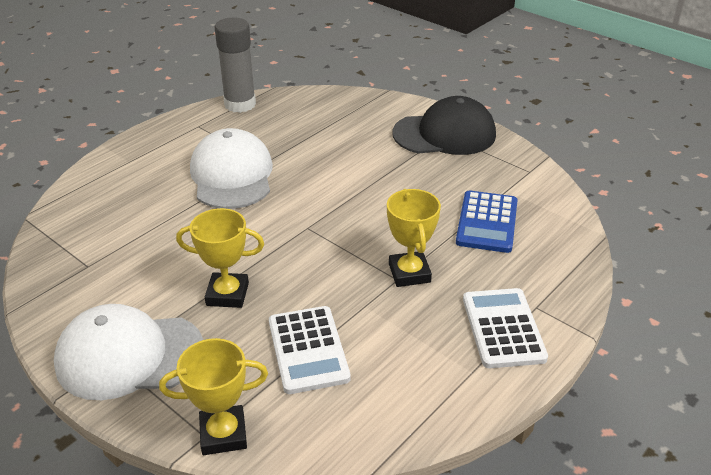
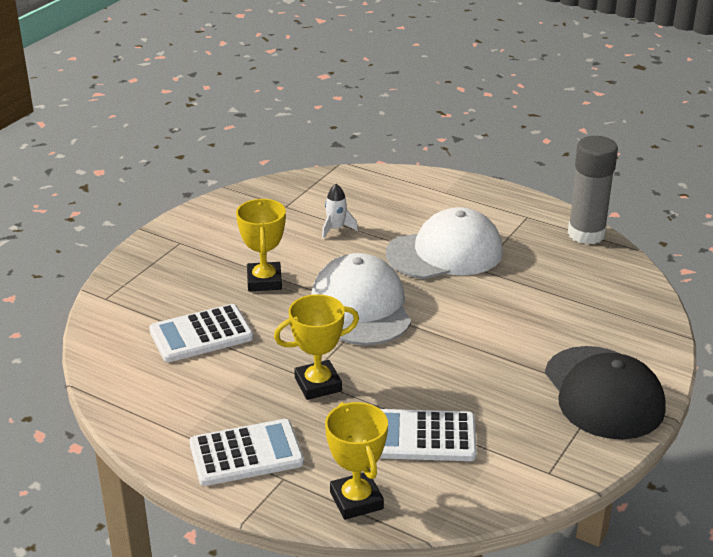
camera: 80 degrees right, 5 degrees down
white cap [54,304,203,400] -> white cap moved to [311,253,411,345]
yellow trophy [159,338,268,455] -> yellow trophy moved to [325,402,388,520]
blue calculator [456,190,517,253] -> white calculator [380,409,477,461]
none -> white rocket [322,184,358,238]

